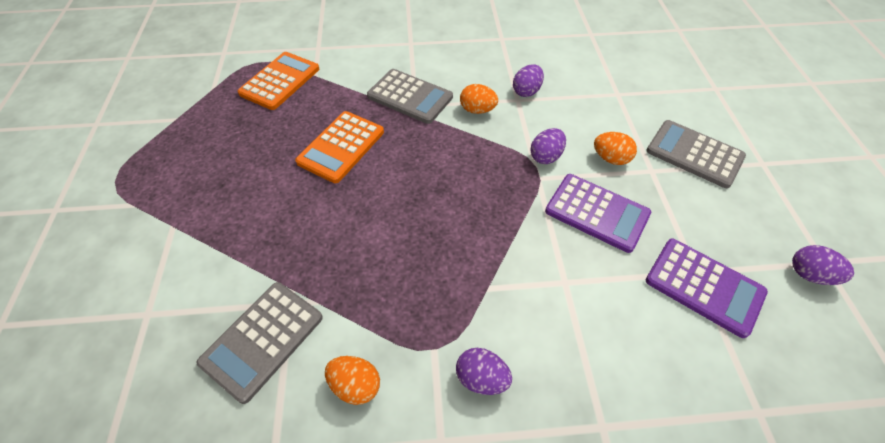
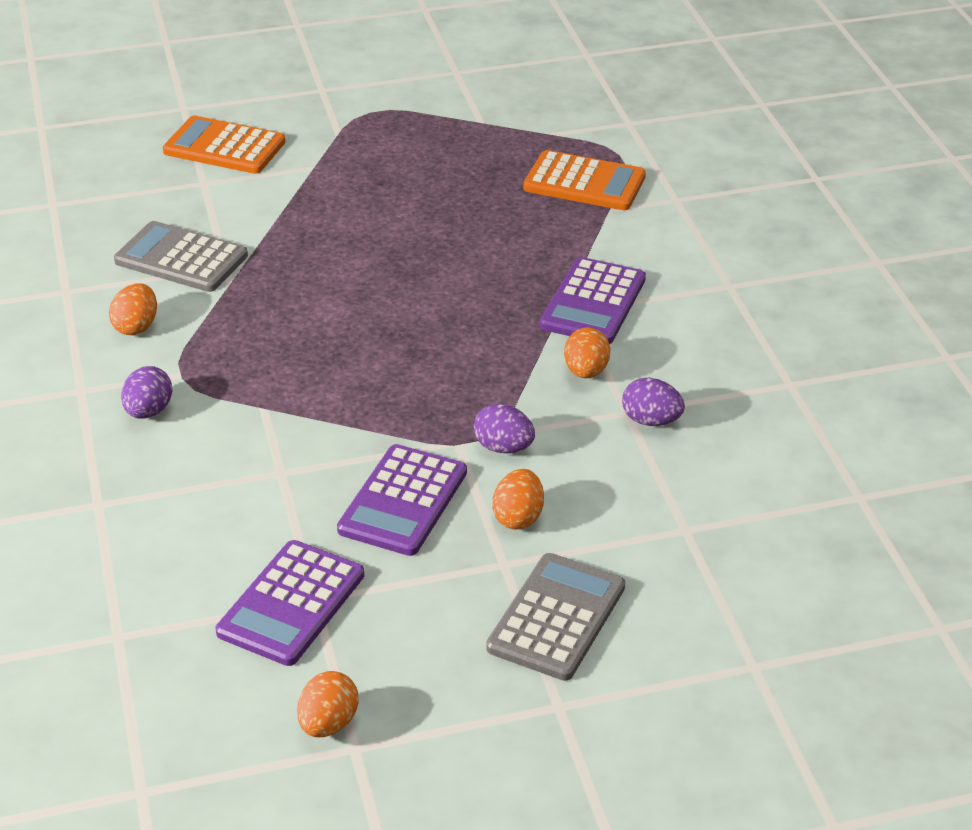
camera: 80 degrees right, 15 degrees down
orange calculator [295,111,384,183] -> orange calculator moved to [163,116,286,174]
grey calculator [367,69,453,124] -> purple calculator [540,257,646,344]
purple egg [792,245,854,285] -> orange egg [297,671,358,737]

